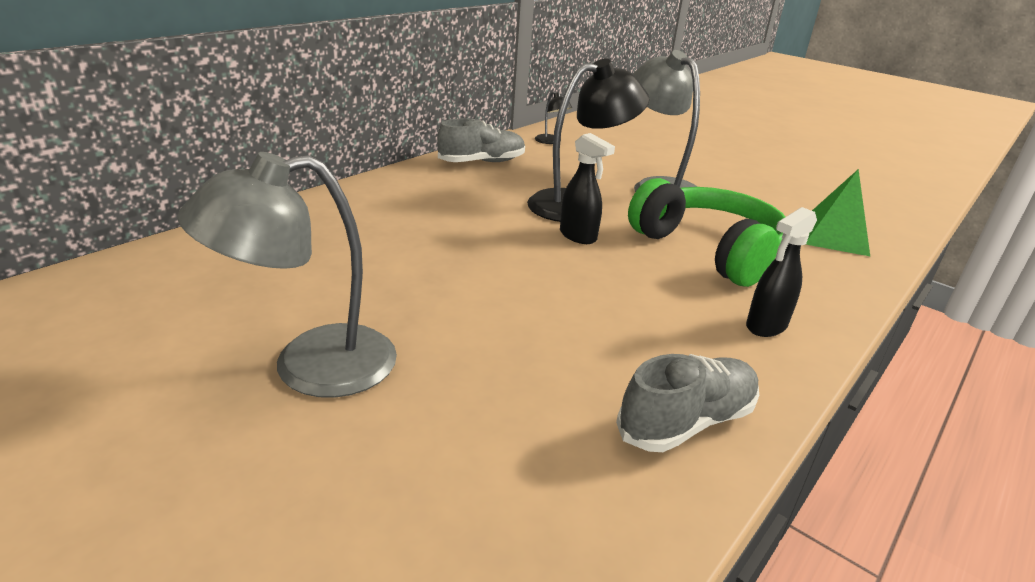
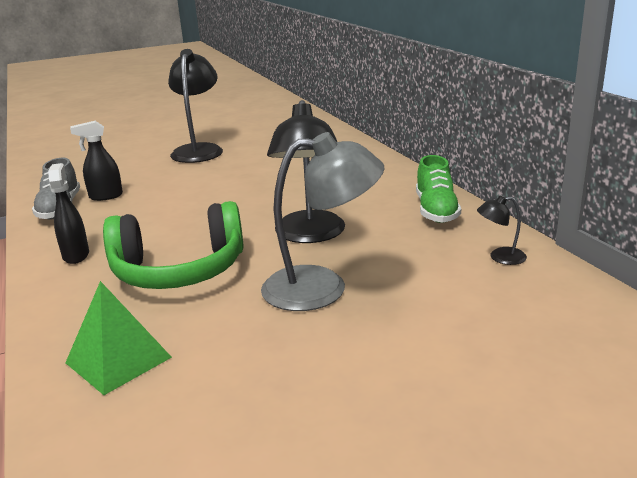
camera: 120 degrees right, 5 degrees down
grey lamp [177,152,397,398] -> black lamp [168,49,223,163]
grey shoe [437,118,525,162] -> green shoe [416,155,461,223]
black spray bottle [560,133,615,244] -> black spray bottle moved to [70,121,123,201]

